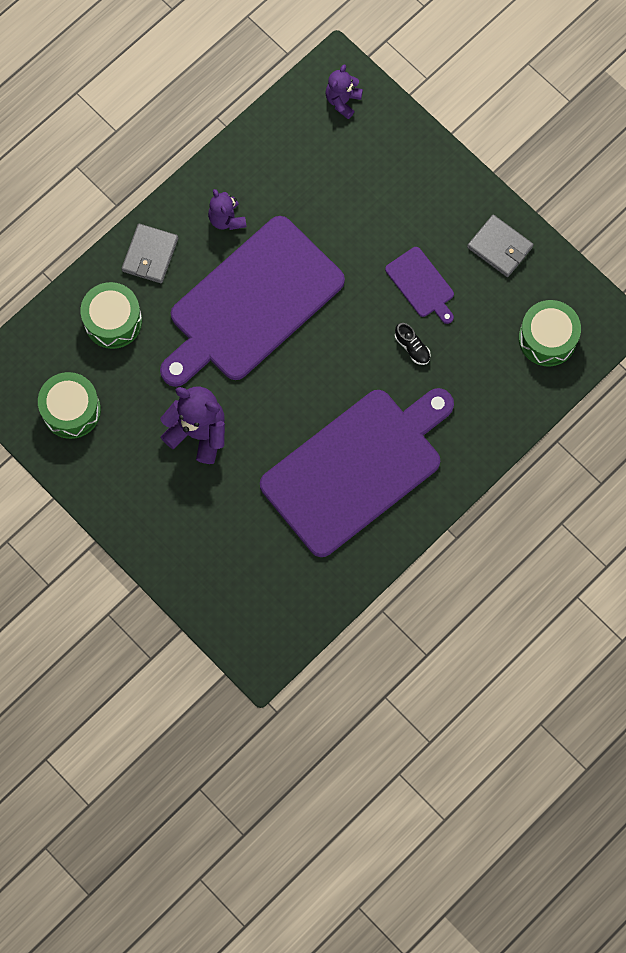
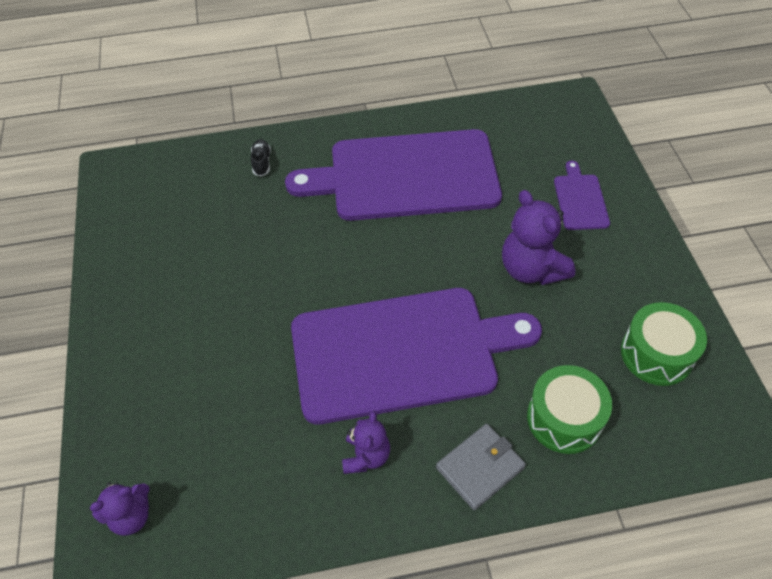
camera: 145 degrees left, 20 degrees down
purple cutting board [385,247,454,324] -> purple cutting board moved to [554,161,610,230]
black shoe [395,323,431,365] -> black shoe moved to [251,139,271,176]
grey wallet [467,215,534,277] -> none
green drum [519,300,581,366] -> none

